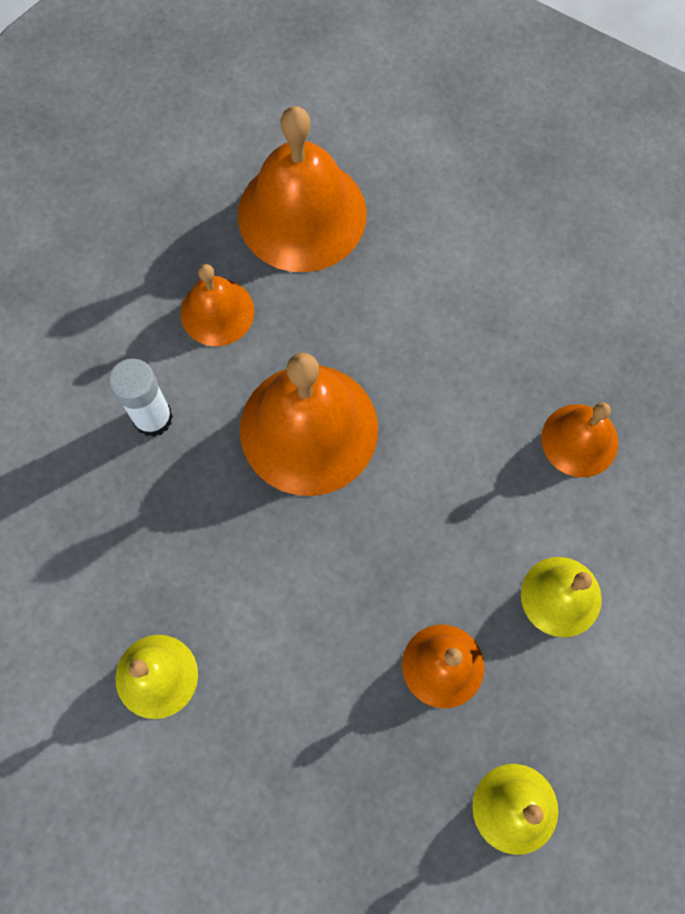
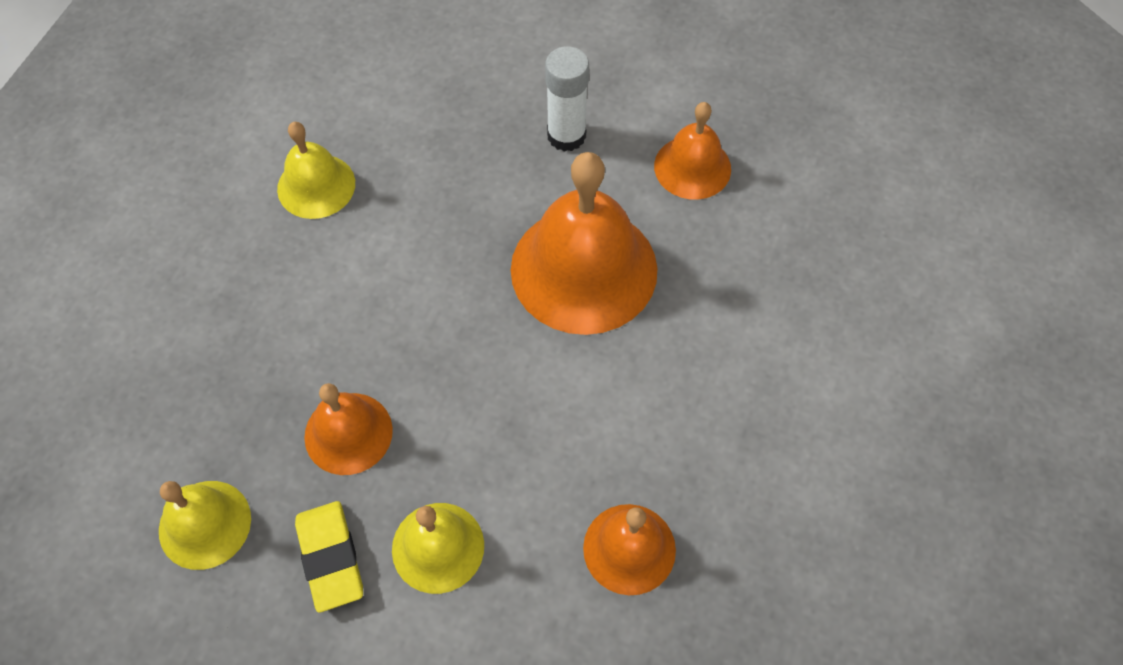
camera: 80 degrees right, 10 degrees down
orange bell [238,106,367,272] -> none
none -> yellow eraser [295,501,363,613]

